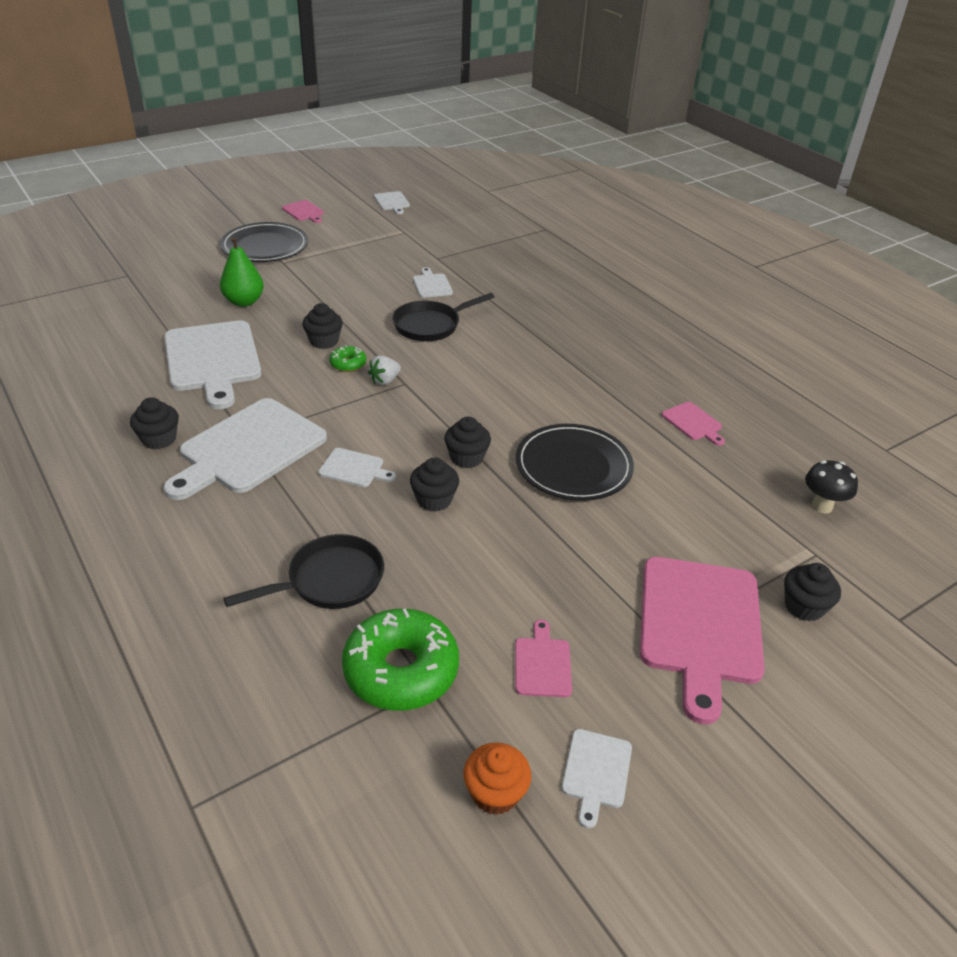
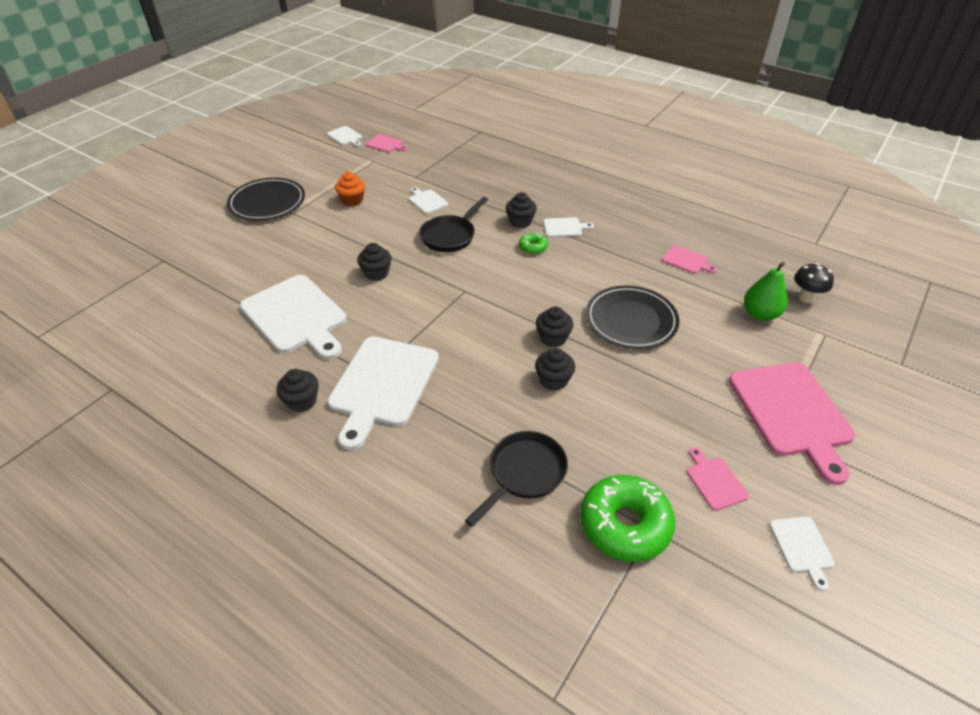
camera: 20 degrees left, 5 degrees up
green pear [220,237,264,307] -> green pear moved to [744,261,788,321]
pink cutting board [282,200,324,223] -> pink cutting board moved to [366,134,407,153]
white cutting board [318,448,396,487] -> white cutting board moved to [543,217,594,237]
green donut [329,345,366,372] -> green donut moved to [519,233,548,254]
white strawberry [368,355,401,385] -> none
orange cupcake [463,743,531,815] -> orange cupcake moved to [335,172,365,206]
black cupcake [784,563,841,622] -> black cupcake moved to [506,192,537,228]

